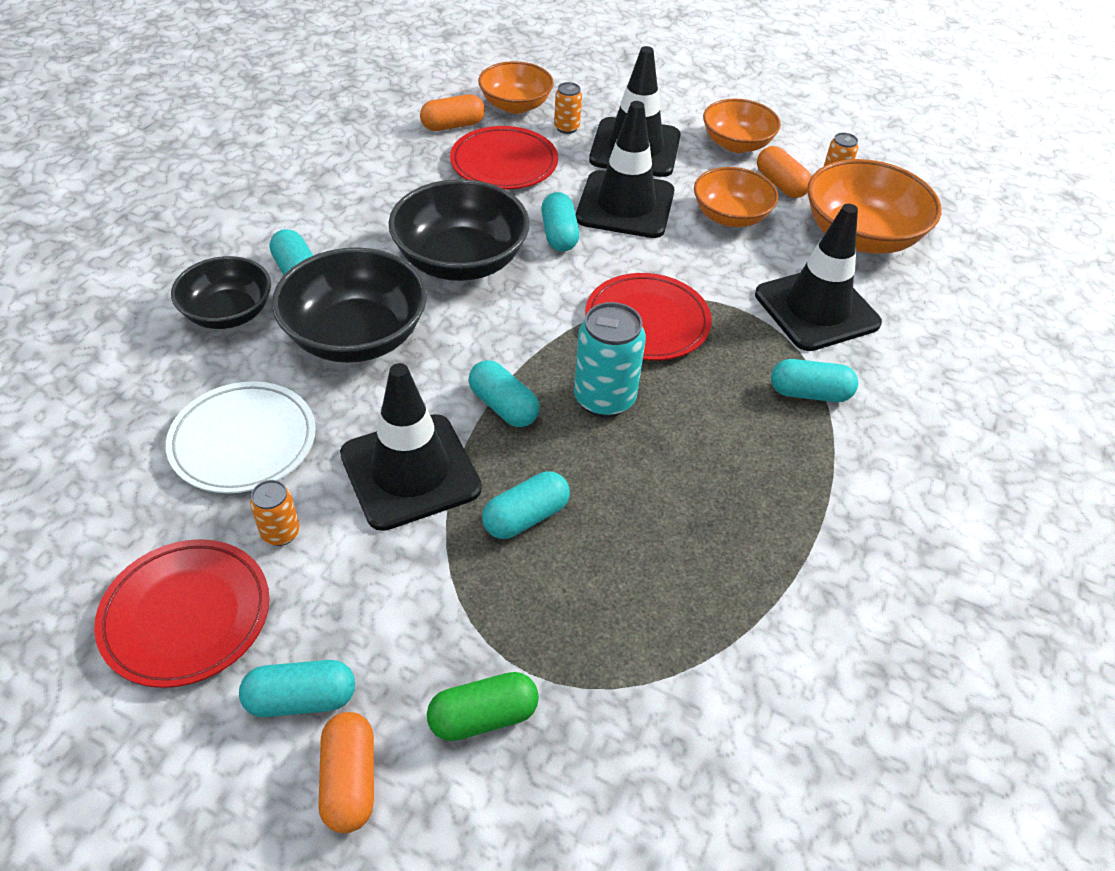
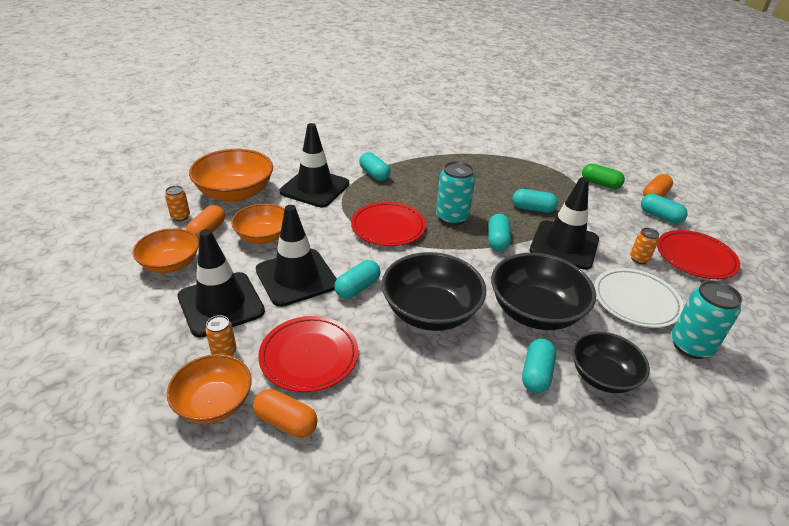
camera: 130 degrees left, 10 degrees down
none -> turquoise can [671,280,742,359]

